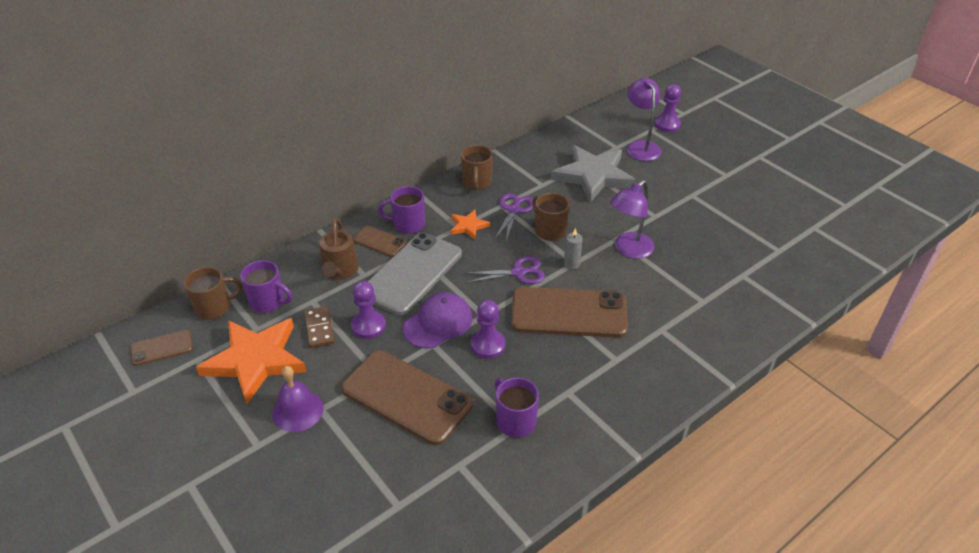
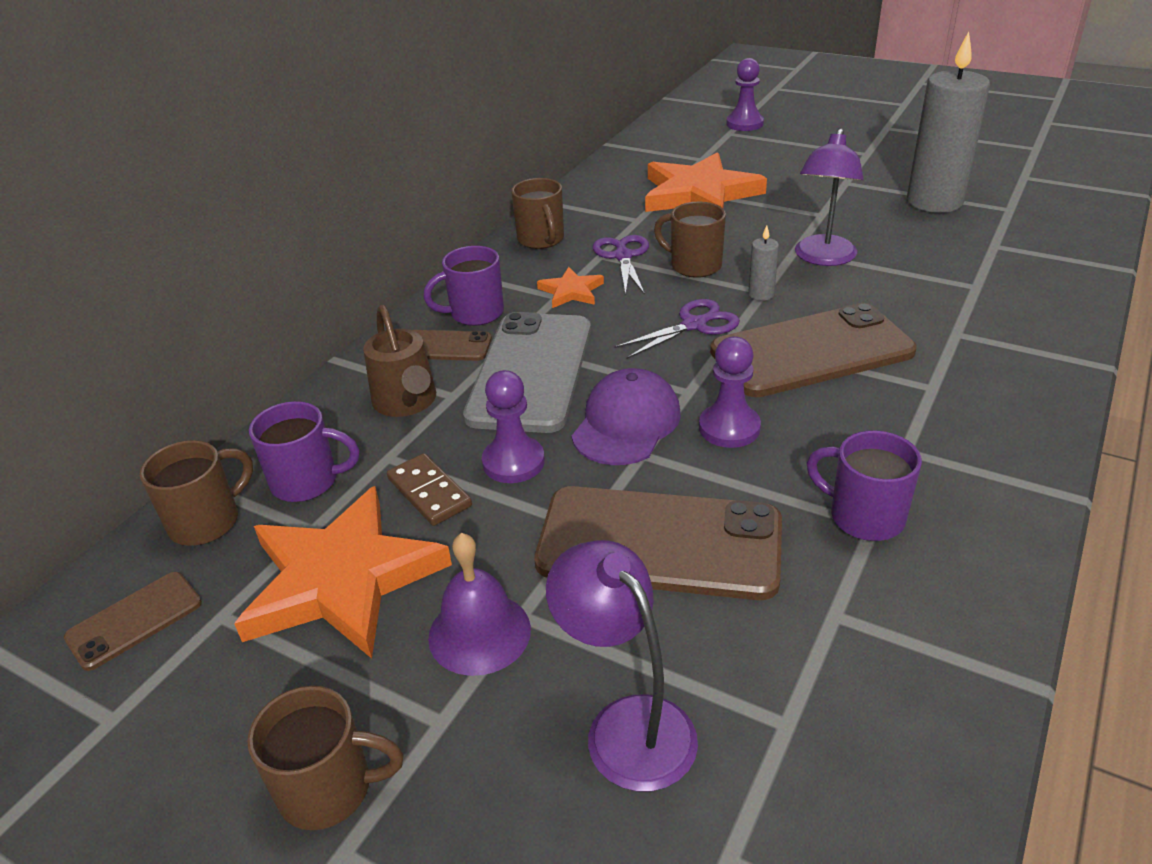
camera: 20 degrees left, 5 degrees down
grey star [551,145,636,203] -> orange star [645,152,767,212]
purple lamp [627,78,661,161] -> purple lamp moved to [546,540,698,792]
none -> brown mug [247,686,404,830]
none -> grey candle [907,32,990,213]

